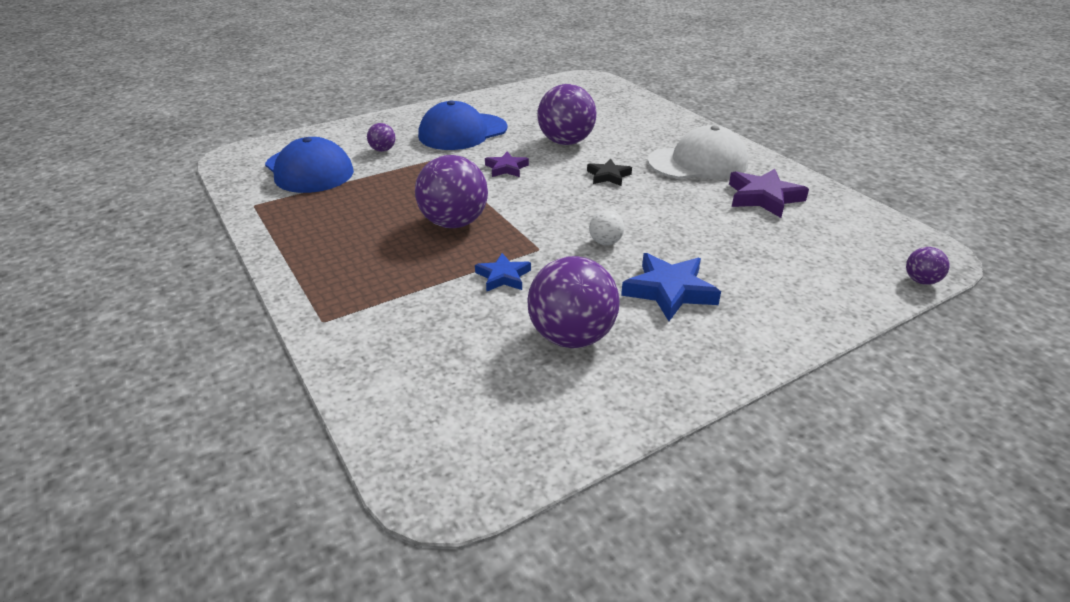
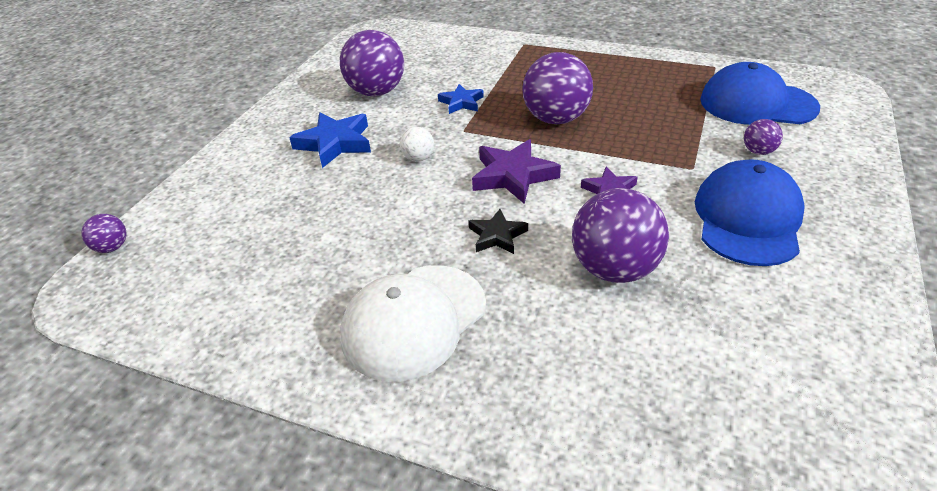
camera: 145 degrees right, 5 degrees up
purple star [729,169,809,218] -> purple star moved to [472,139,561,204]

